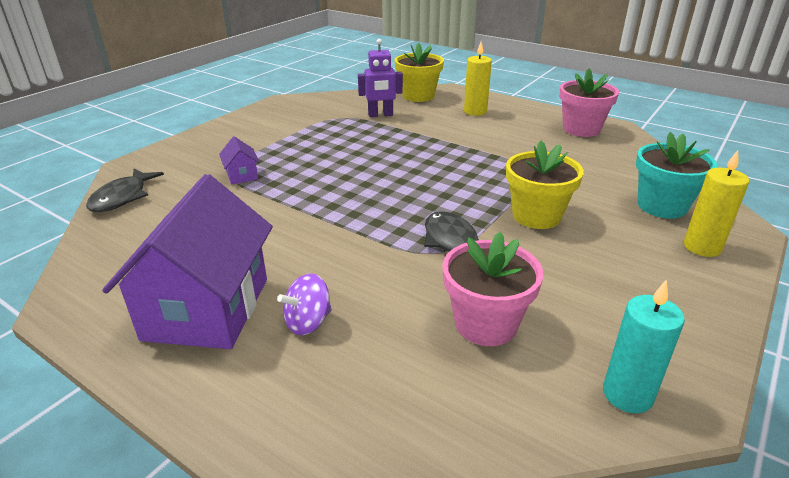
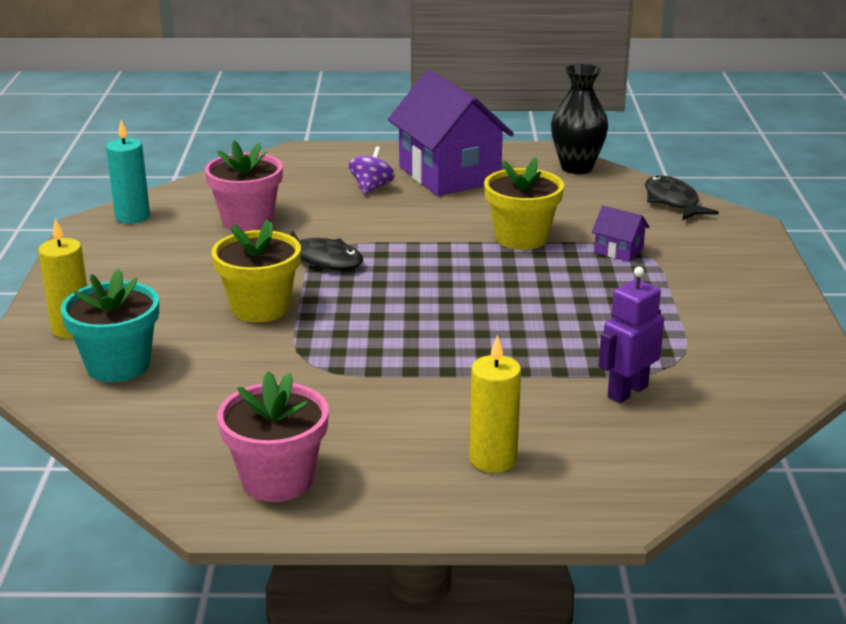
camera: 145 degrees right, 5 degrees down
yellow flower pot [395,43,444,102] -> yellow flower pot moved to [484,157,564,250]
none -> black vase [551,64,608,174]

